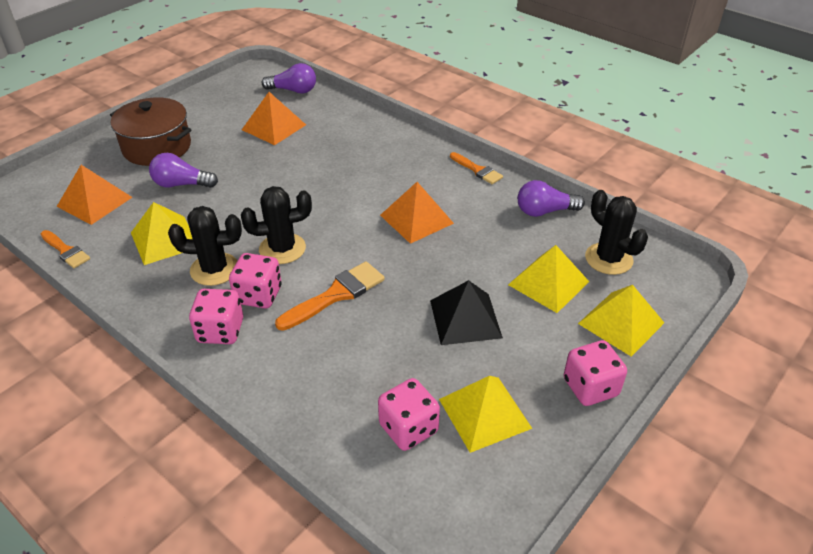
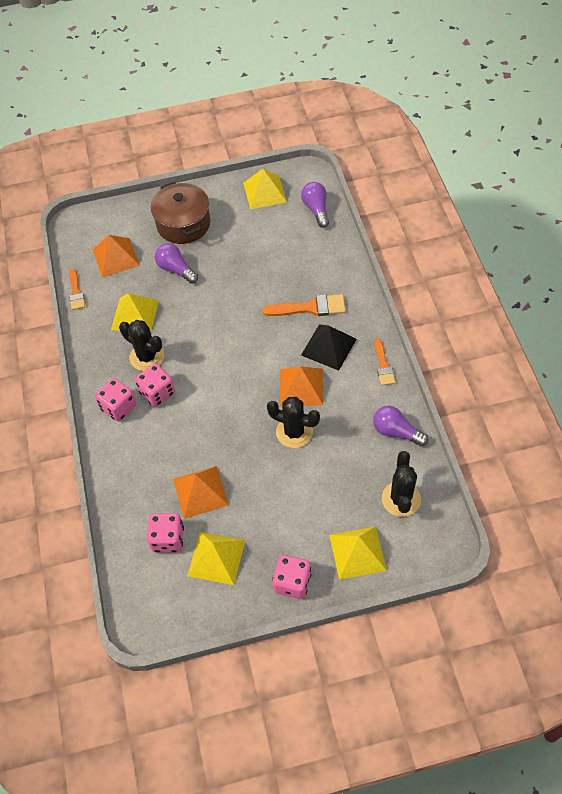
camera: 40 degrees right, 15 degrees up
black cactus [241,186,312,264] -> black cactus moved to [267,397,320,448]
orange pyramid [242,92,306,145] -> orange pyramid moved to [173,466,229,519]
purple light bulb [262,63,316,94] -> purple light bulb turned 150 degrees counterclockwise [301,182,329,228]
orange brush [275,261,385,331] -> orange brush moved to [262,294,346,316]
black pyramid [430,280,503,345] -> black pyramid moved to [301,324,357,371]
yellow pyramid [508,245,589,313] -> yellow pyramid moved to [243,169,287,210]

